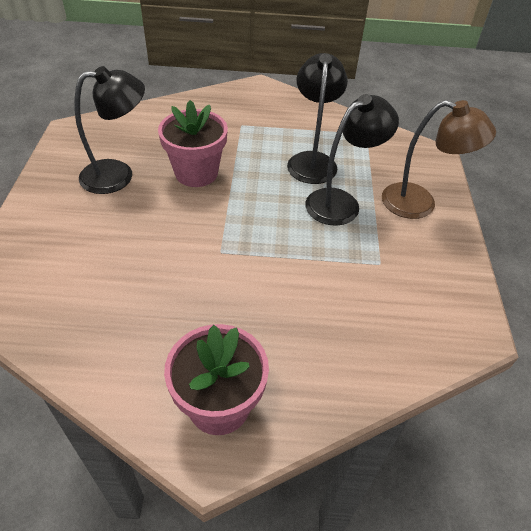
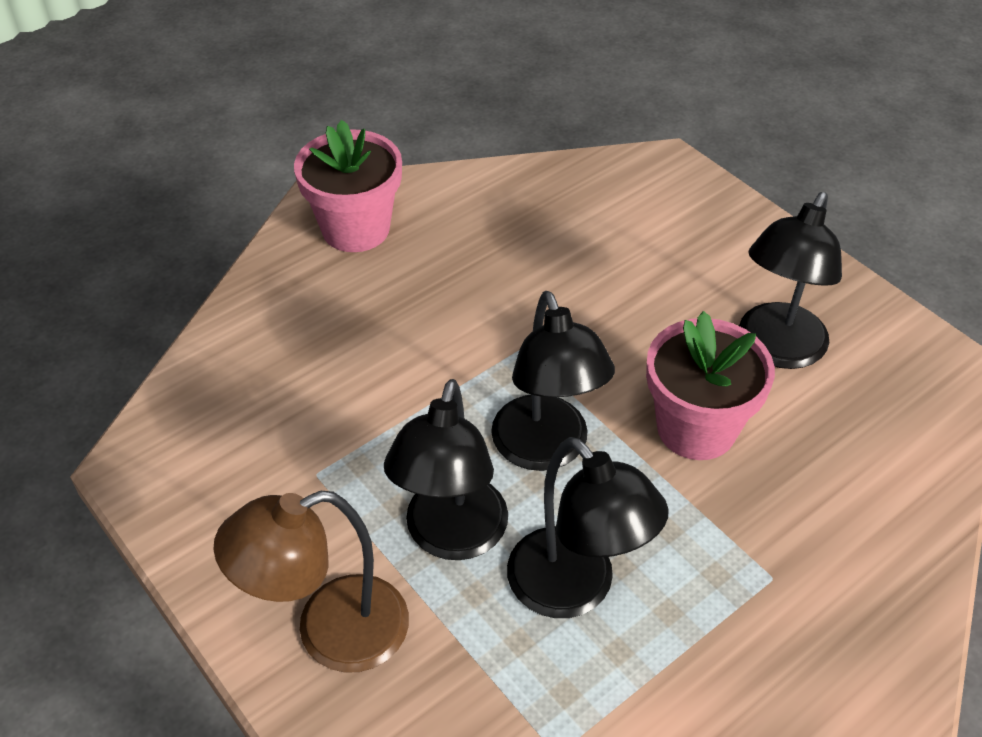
camera: 140 degrees right, 0 degrees up
none -> black lamp [491,291,615,471]

